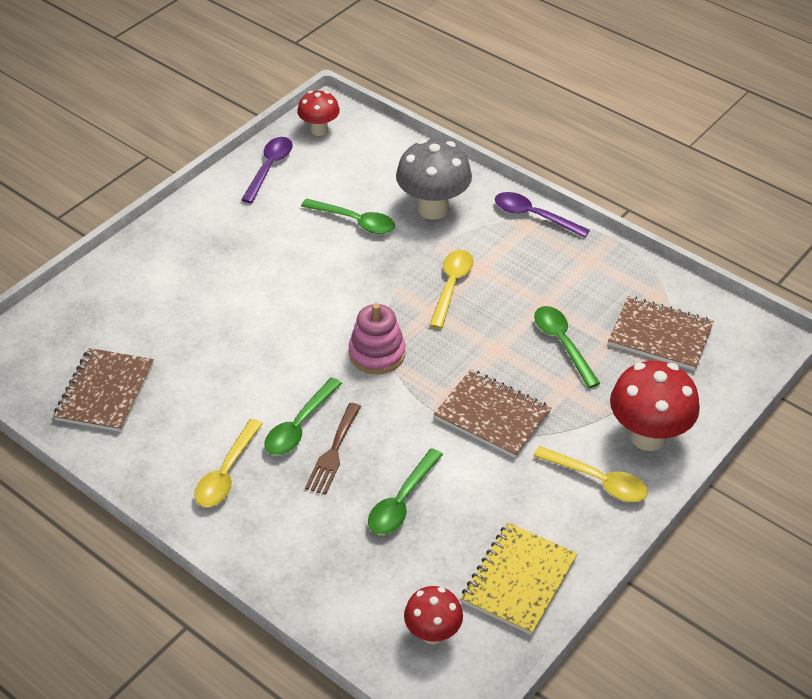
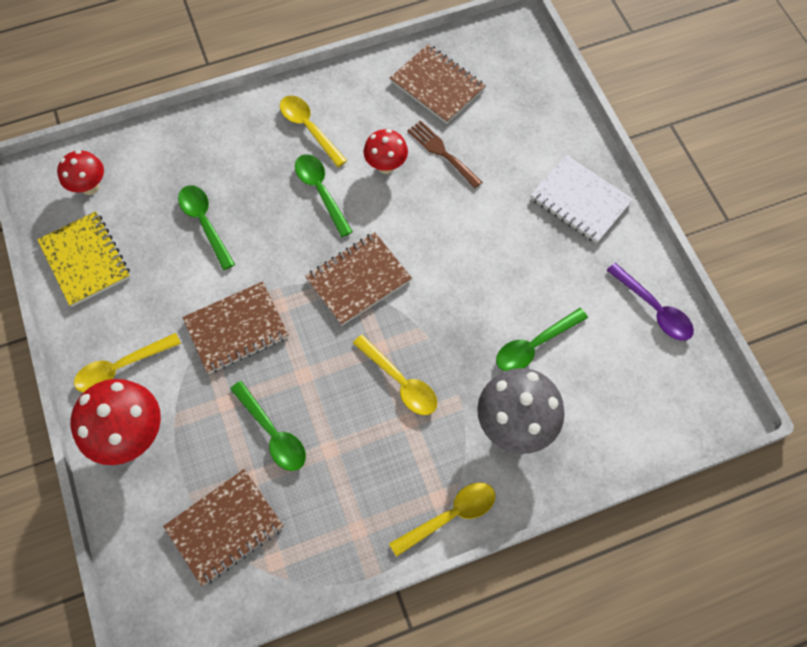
camera: 120 degrees right, 20 degrees up
red mushroom [297,91,340,136] -> red mushroom moved to [363,129,408,174]
brown fork [305,403,361,495] -> brown fork moved to [407,120,482,189]
pink stacking toy [349,303,405,374] -> brown notebook [305,232,412,326]
purple spoon [495,192,590,238] -> yellow spoon [389,482,495,557]
green spoon [534,306,600,388] -> green spoon turned 45 degrees clockwise [230,381,306,471]
none -> white notebook [530,155,633,243]

